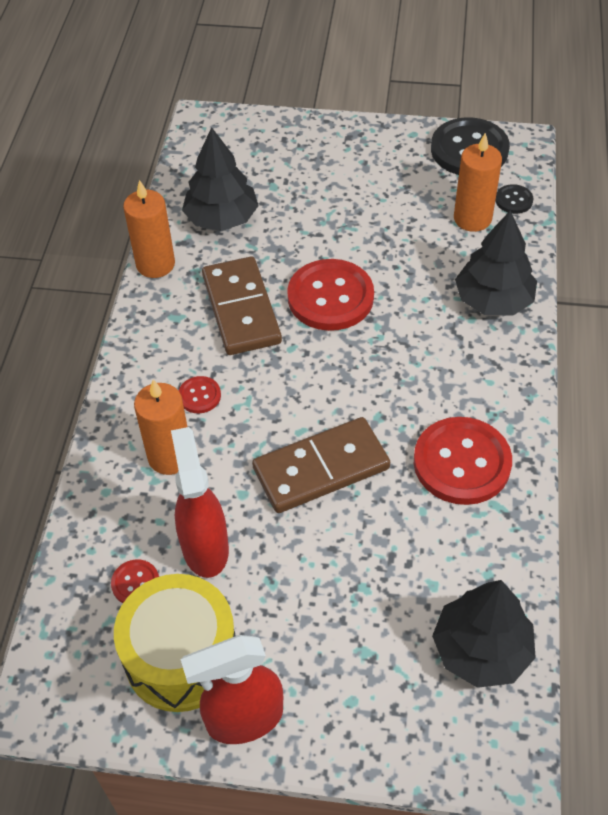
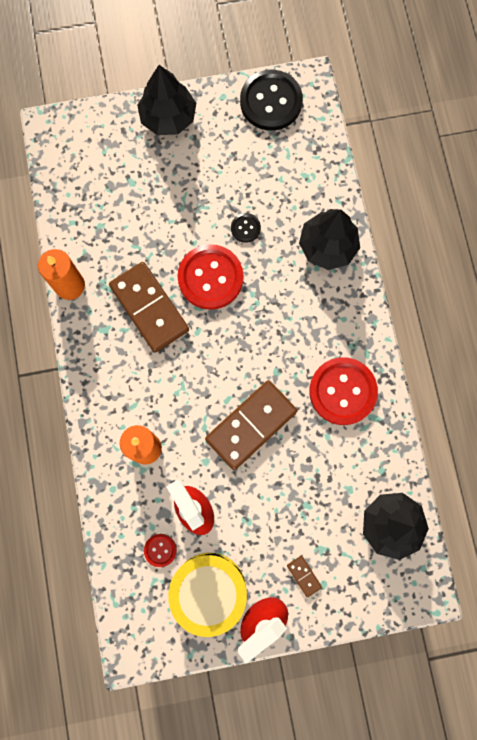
camera: 20 degrees left, 25 degrees up
red button [178,376,221,413] -> none
black tree [182,127,259,231] -> black tree moved to [137,65,196,135]
orange candle [454,133,502,232] -> none
black button [495,184,533,214] -> black button moved to [231,213,261,243]
none -> brown domino [287,556,322,598]

